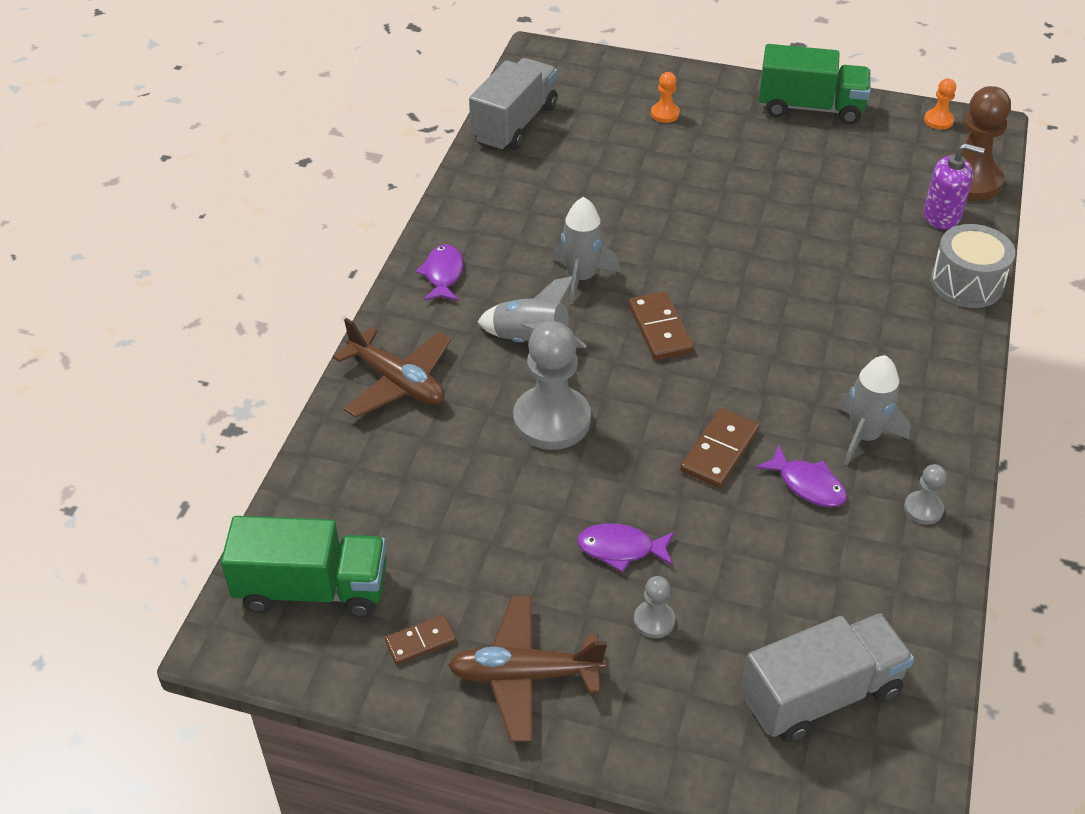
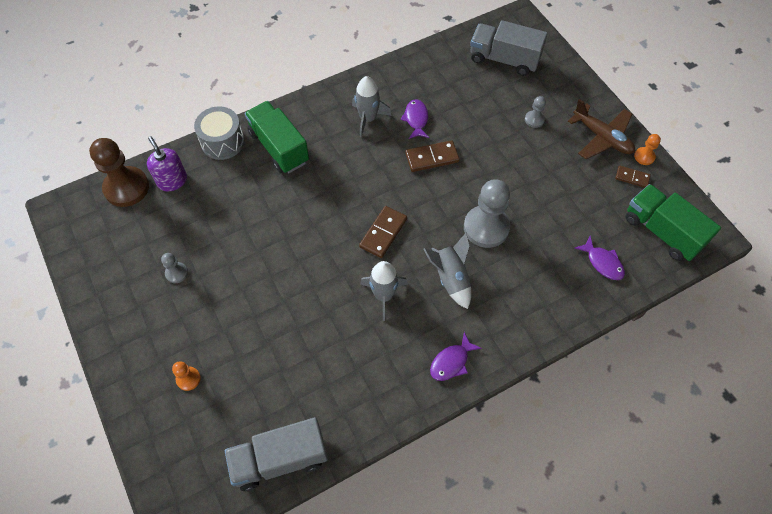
camera: 135 degrees left, 15 degrees up
brown plane [333,318,451,418] -> none
purple fish [577,523,674,572] -> purple fish moved to [575,236,625,280]
green truck [759,44,871,124] -> green truck moved to [244,101,309,173]
grey pawn [904,464,947,525] -> grey pawn moved to [161,253,188,283]
orange pawn [924,79,956,129] -> orange pawn moved to [634,134,661,165]

